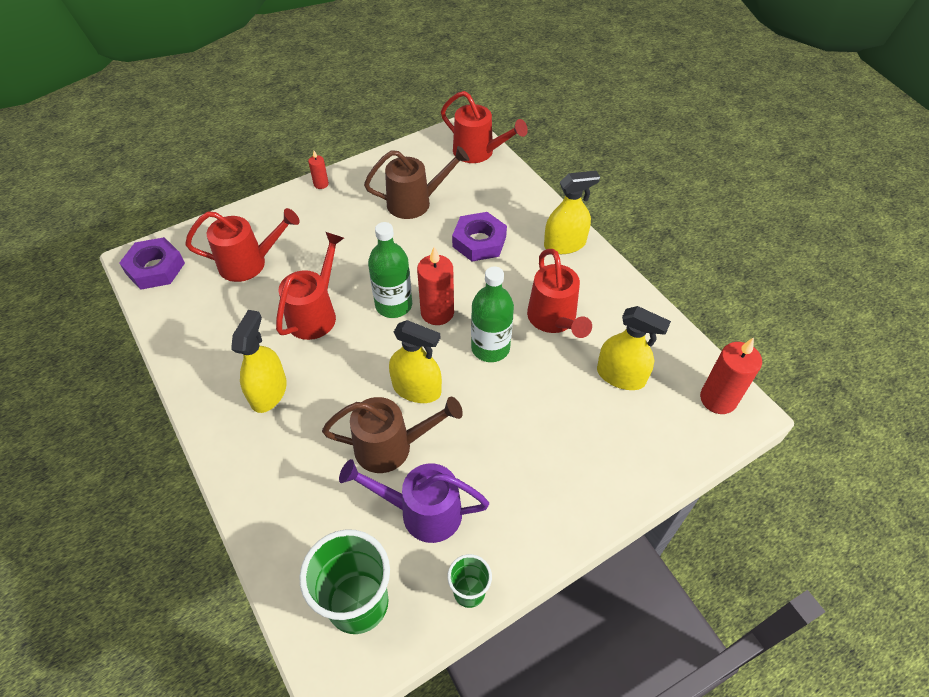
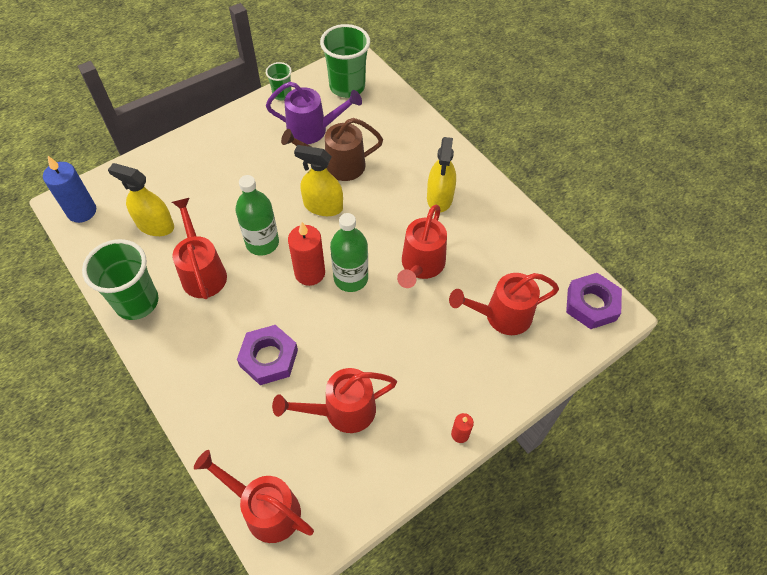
camera: 175 degrees right, 5 degrees up
brown watering can [364,146,469,219] -> red watering can [272,368,397,433]
yellow spray bottle [544,171,600,254] -> none
red candle [700,337,762,414] -> blue candle [43,156,96,223]
none -> green cup [82,239,158,320]

